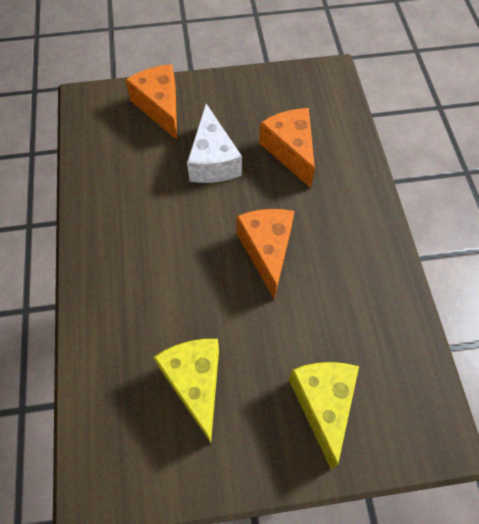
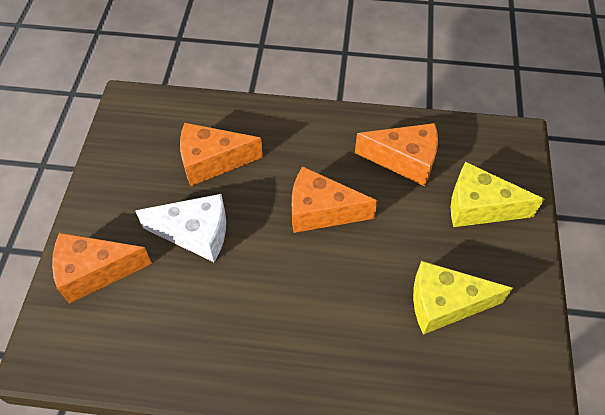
camera: 75 degrees left, 5 degrees down
none -> orange cheese [355,123,438,186]

